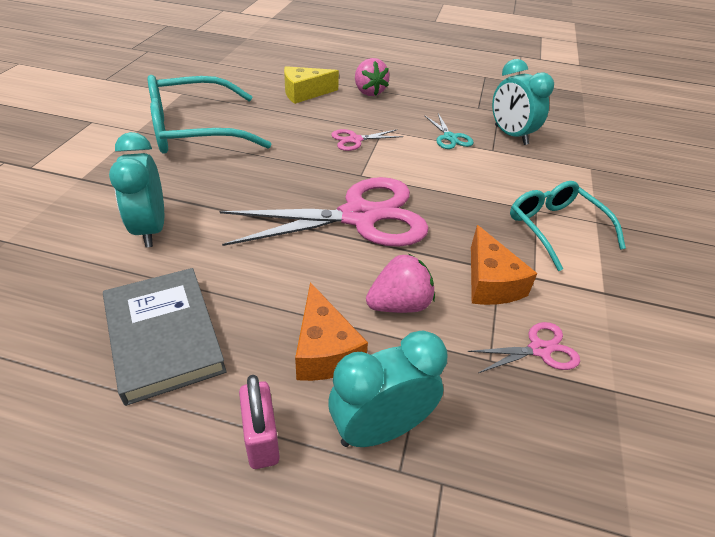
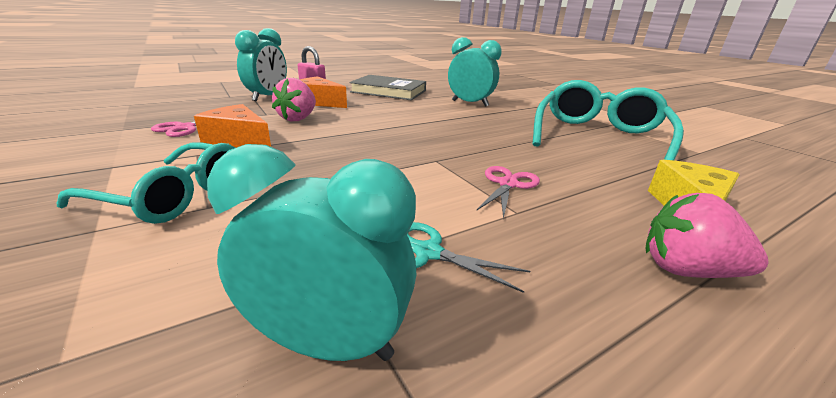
camera: 135 degrees right, 15 degrees down
pink scissors [219,177,429,247] -> none

